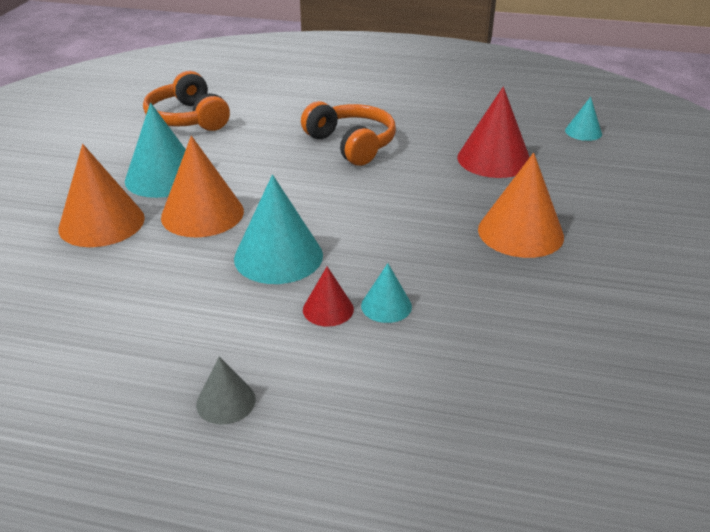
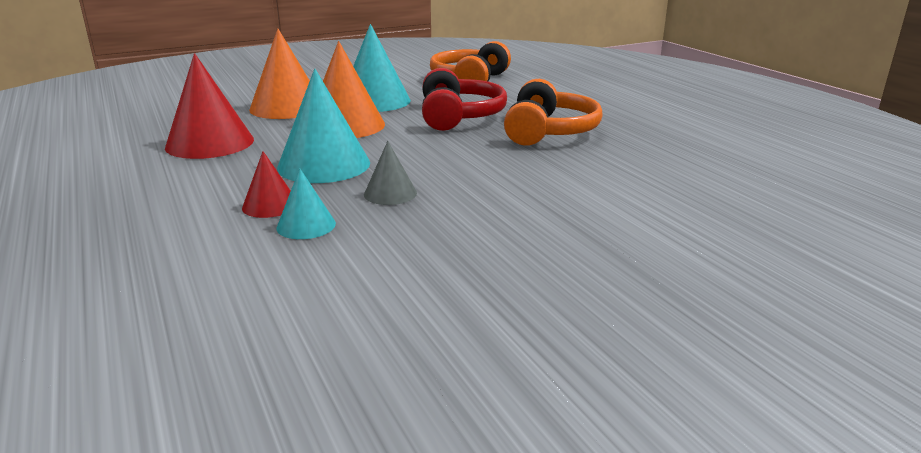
camera: 50 degrees right, 10 degrees down
grey cone [196,356,256,425] -> grey cone moved to [364,141,417,205]
red cone [457,86,530,178] -> red cone moved to [165,53,254,159]
orange cone [478,153,564,258] -> none
turquoise cone [565,97,602,141] -> none
none -> red headphones [422,68,507,131]

